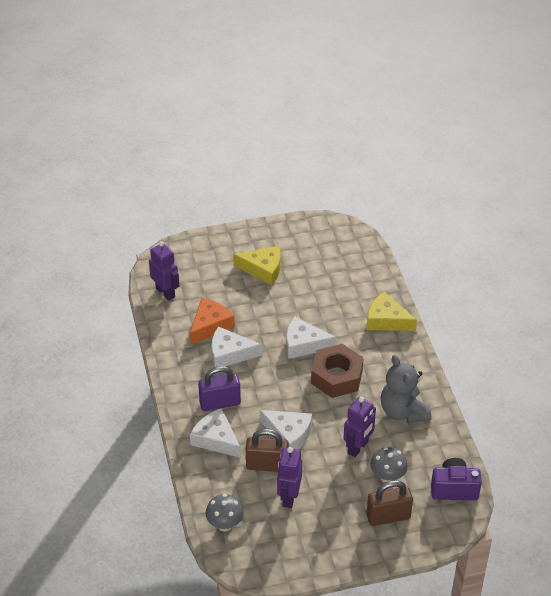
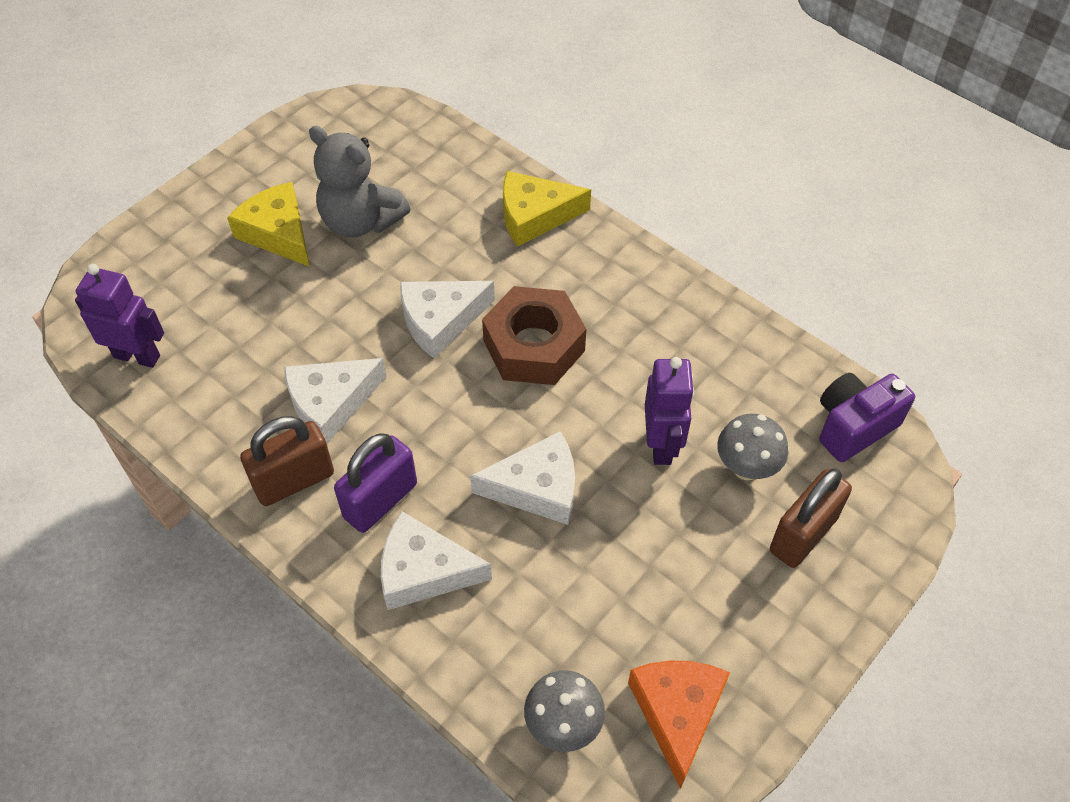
camera: 35 degrees left, 10 degrees up
orange cheese [190,298,235,344] -> orange cheese moved to [628,661,730,789]
yellow cheese [233,246,280,285] -> yellow cheese turned 105 degrees counterclockwise [227,182,310,267]
brown padlock [246,429,289,472] -> brown padlock moved to [240,416,334,506]
purple robot [277,447,302,508] -> none
grey teddy bear [381,355,431,423] -> grey teddy bear moved to [309,126,410,238]

